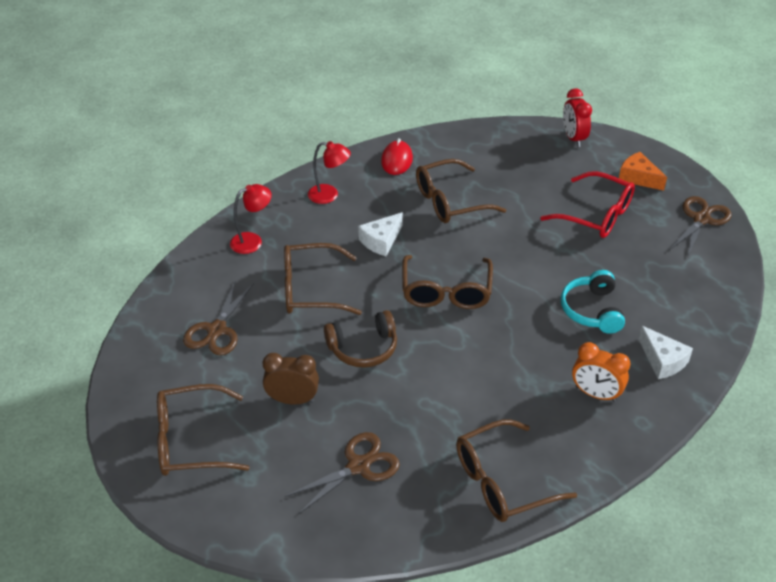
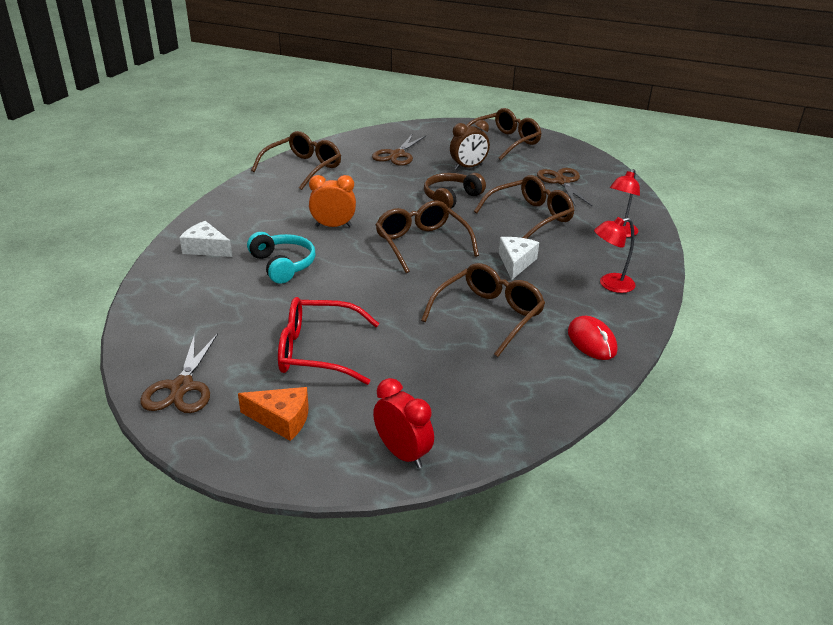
camera: 150 degrees right, 10 degrees down
orange clock [572,342,631,402] -> orange clock moved to [309,175,356,227]

